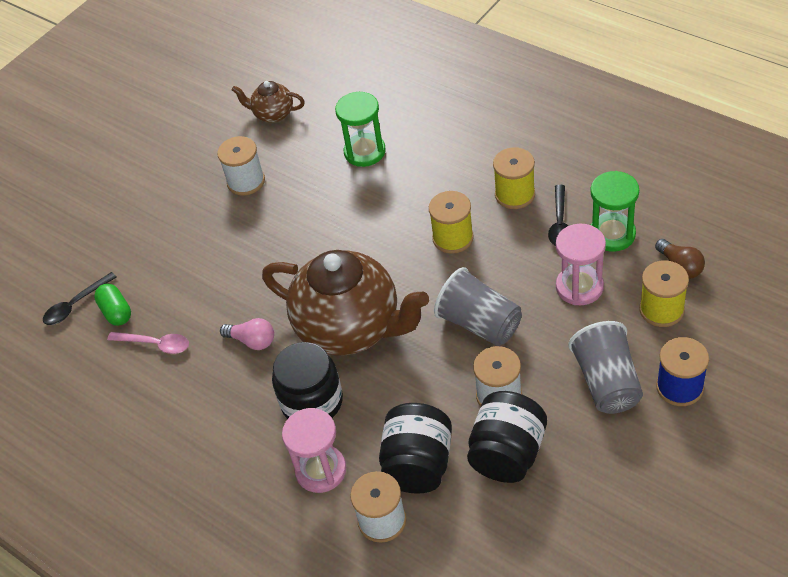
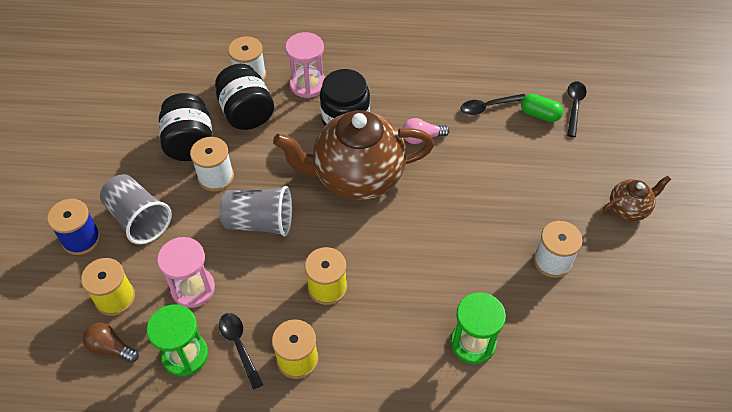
camera: 140 degrees right, 5 degrees up
pink spoon [107,332,189,354] -> black spoon [461,94,526,115]
brown teapot [232,81,305,123] -> brown teapot moved to [603,176,671,221]

